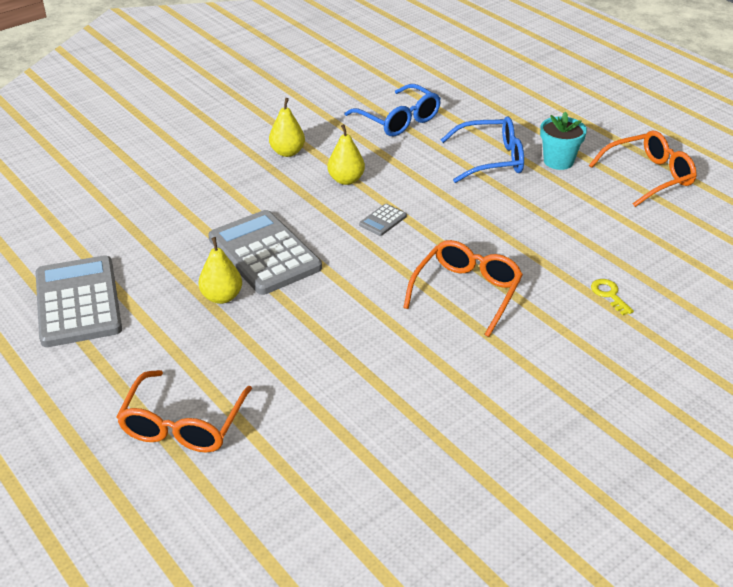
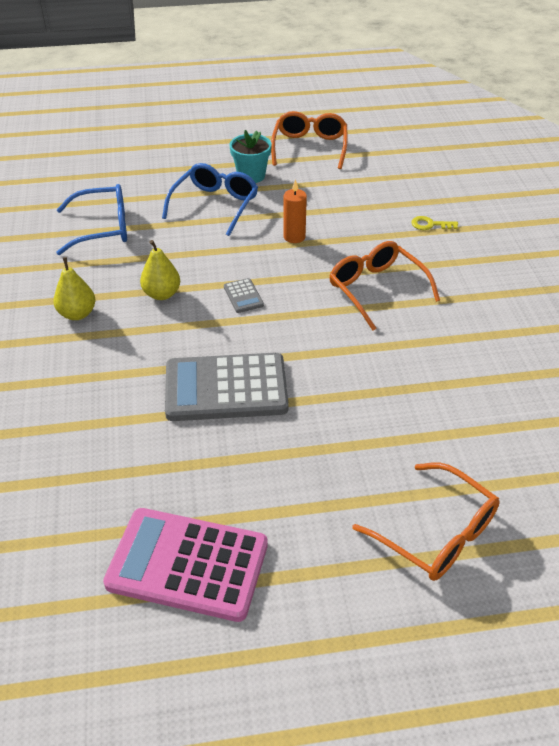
camera: 60 degrees left, 5 degrees up
grey calculator [36,255,122,347] -> pink calculator [103,508,268,622]
yellow pear [198,237,242,304] -> none
none -> orange candle [283,179,307,243]

